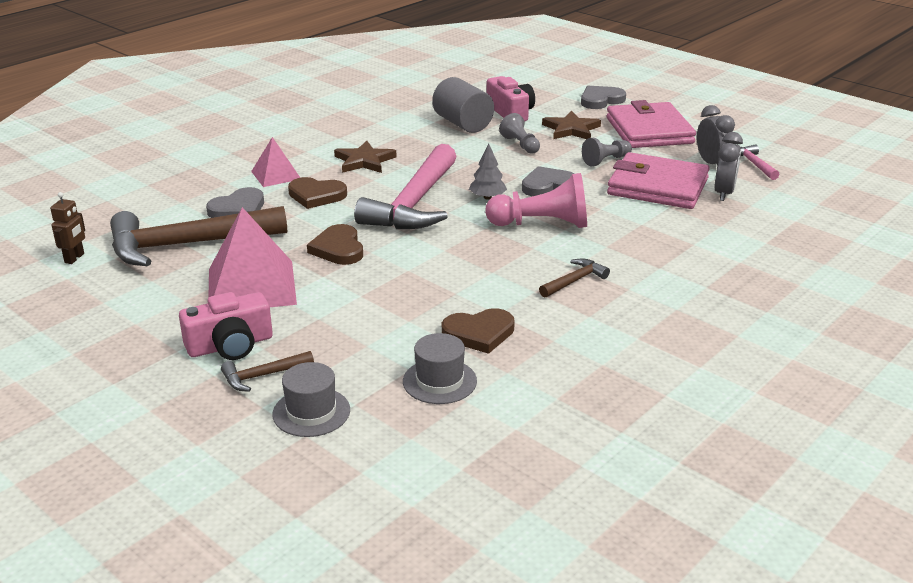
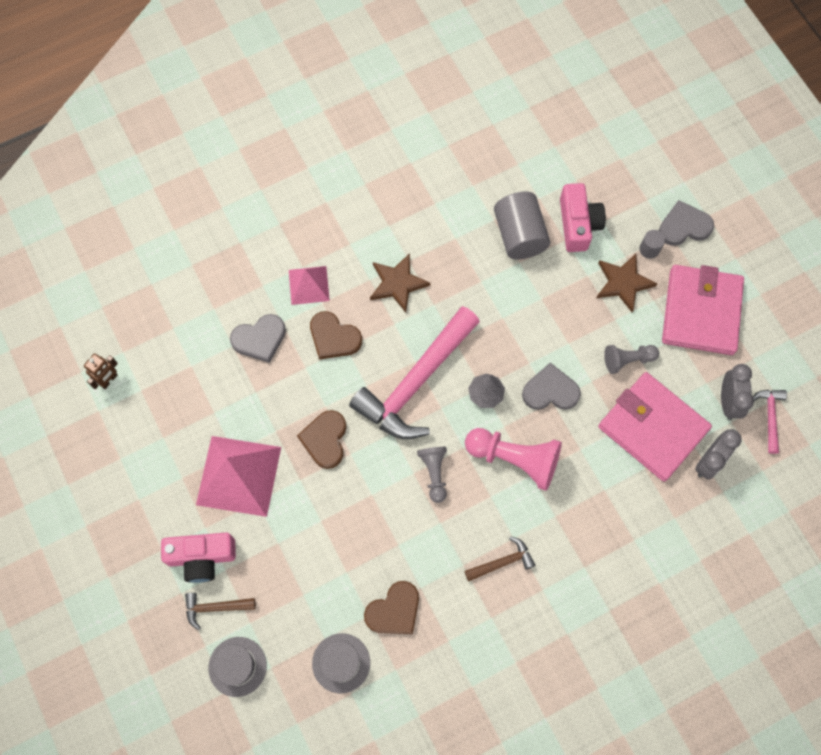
camera: 20 degrees right, 40 degrees up
brown hammer [110,206,287,266] -> none
brown heart [442,308,515,354] -> brown heart turned 45 degrees counterclockwise [364,581,419,634]
grey pawn [499,113,540,154] -> grey pawn moved to [417,447,447,503]
none -> grey cylinder [639,230,665,259]

